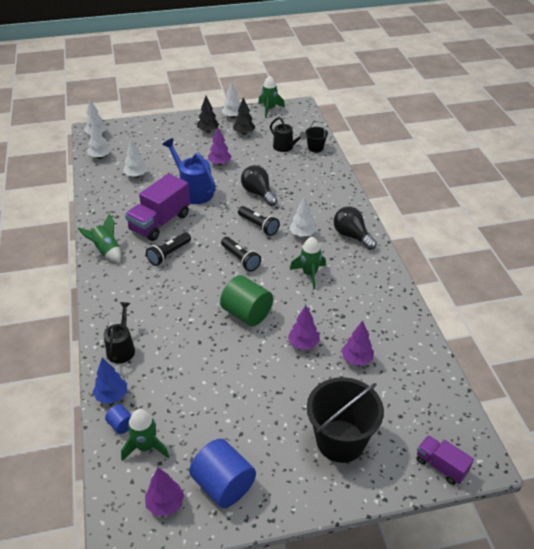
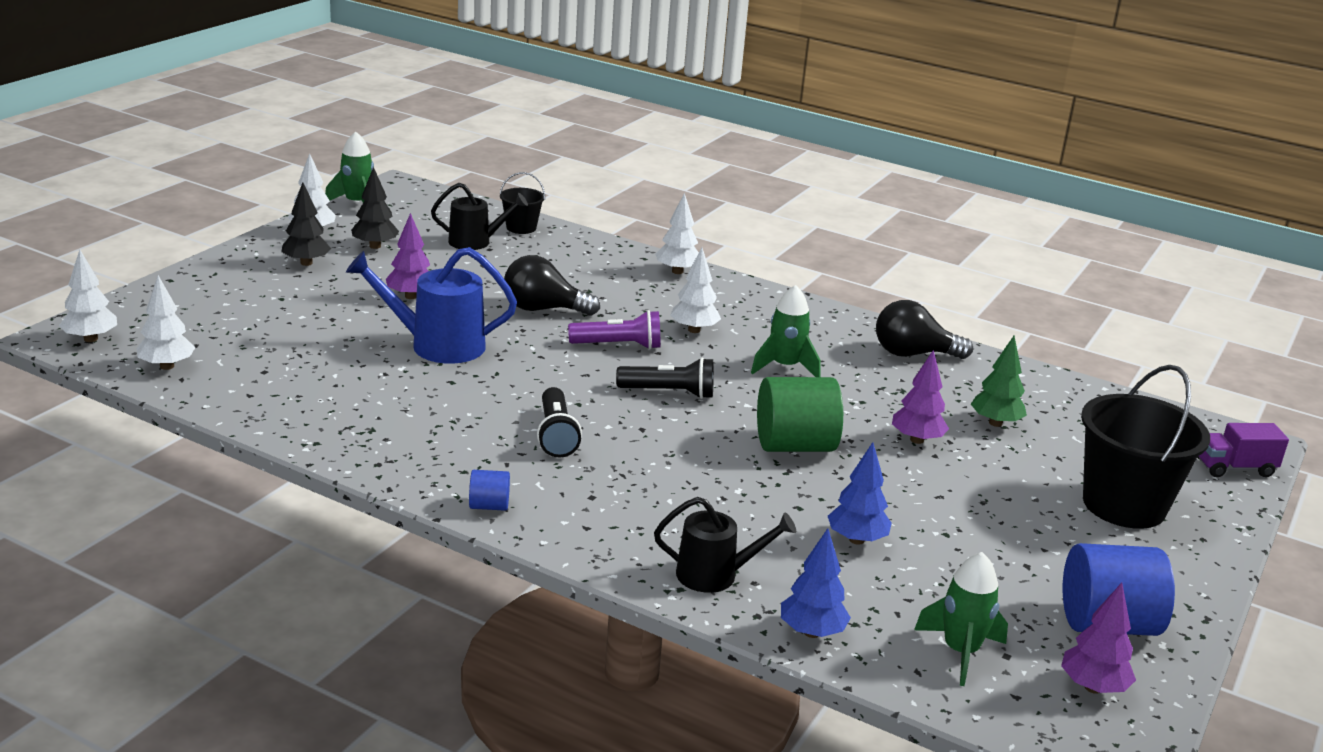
camera: 50 degrees left, 15 degrees down
green rocket [78,213,121,262] -> none
black watering can [104,302,135,364] -> black watering can turned 135 degrees clockwise [654,497,796,593]
blue cylinder [105,404,131,434] -> blue cylinder moved to [469,470,510,511]
white tree [123,139,148,178] -> white tree moved to [655,193,699,274]
purple truck [125,174,190,241] -> none
black flashlight [238,206,280,236] -> purple flashlight [568,310,661,349]
black light bulb [333,206,377,250] -> black light bulb moved to [876,300,973,359]
purple tree [342,320,374,366] -> green tree [971,336,1027,427]
none -> blue tree [828,442,892,545]

